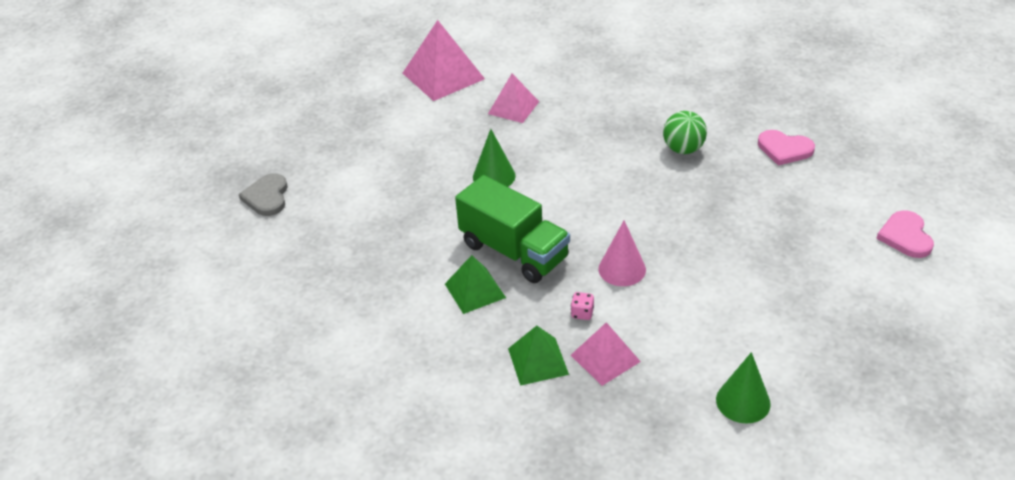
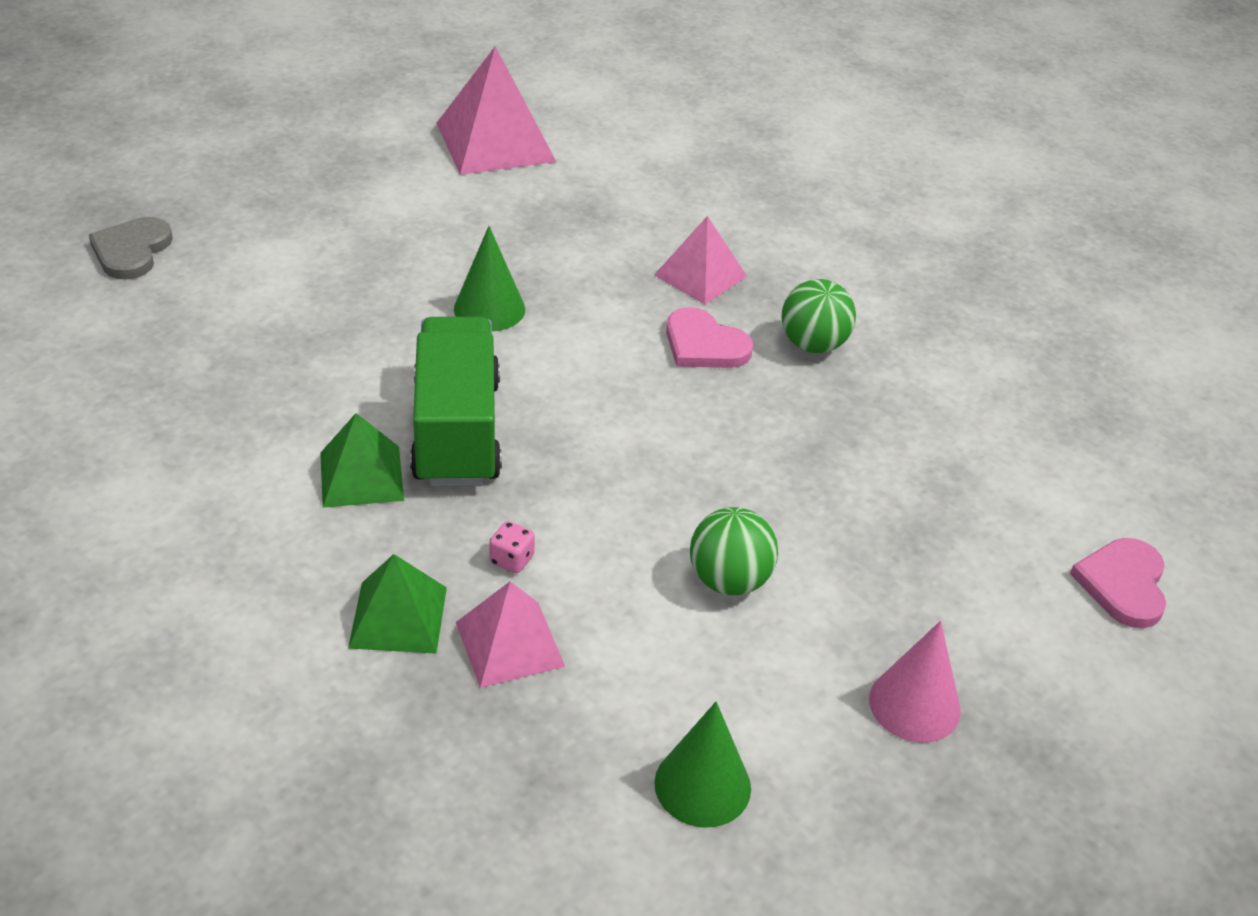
camera: 10 degrees right, 0 degrees up
green truck [455,175,570,283] -> green truck turned 150 degrees counterclockwise [410,317,502,487]
pink pyramid [488,74,539,123] -> pink pyramid moved to [654,216,747,304]
pink cone [599,220,646,286] -> pink cone moved to [869,621,961,743]
pink heart [758,130,815,166] -> pink heart moved to [666,307,753,368]
none -> green ball [690,507,778,595]

